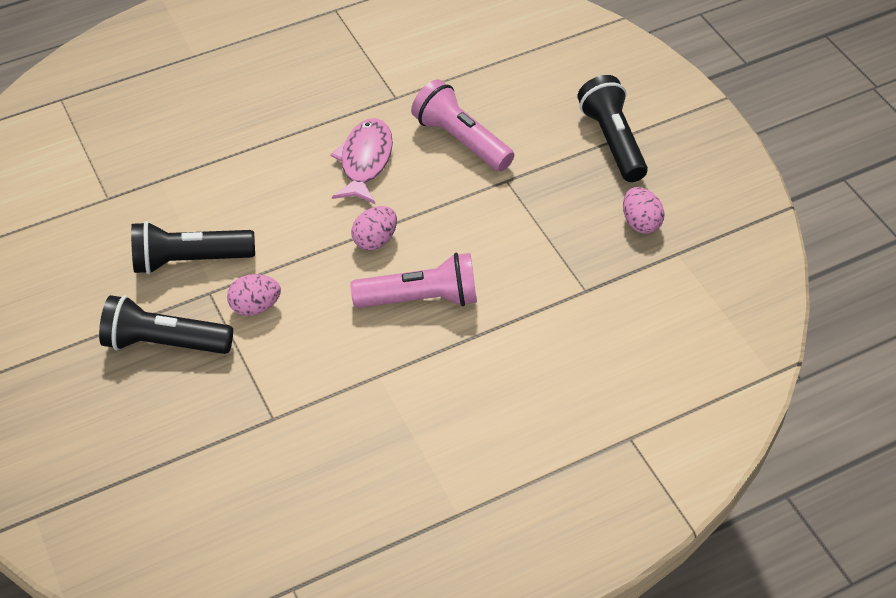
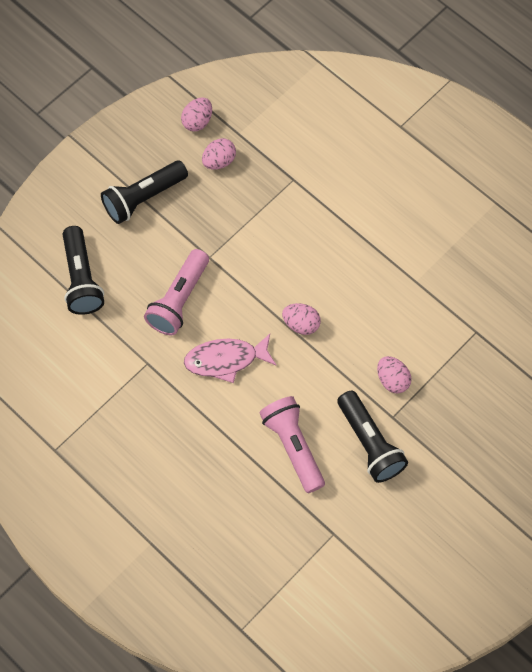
camera: 110 degrees left, 15 degrees up
black flashlight [99,295,233,354] -> black flashlight moved to [63,226,104,315]
pink flashlight [350,253,477,308] -> pink flashlight moved to [259,396,325,493]
none -> pink egg [181,97,212,132]

